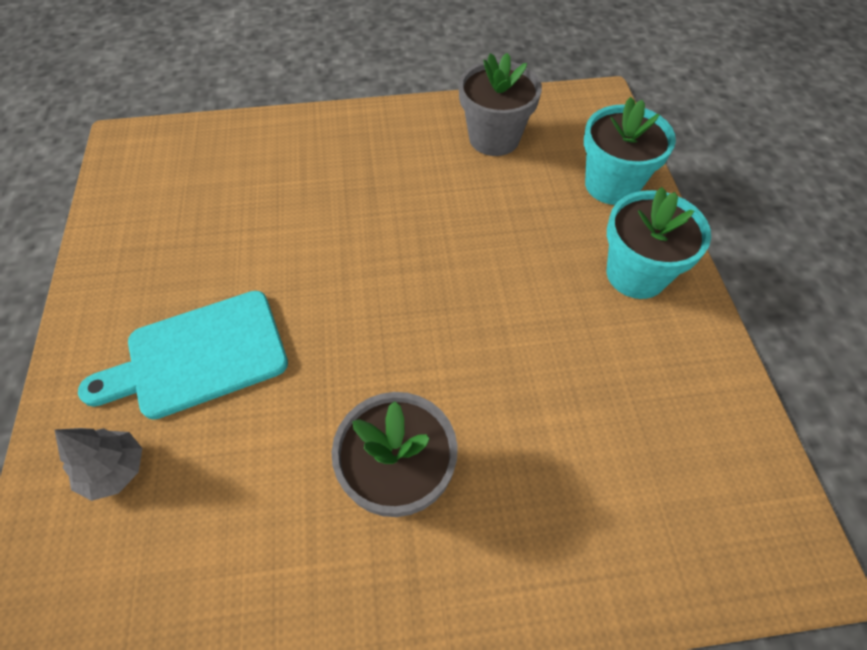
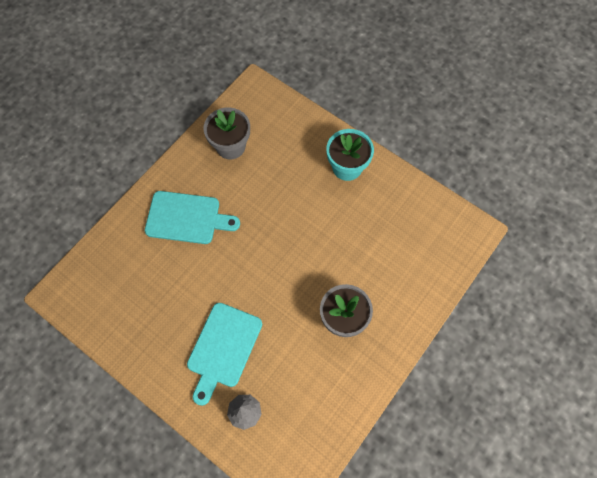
camera: 45 degrees left, 10 degrees up
turquoise flower pot [584,97,676,205] -> none
none -> turquoise cutting board [145,191,240,244]

